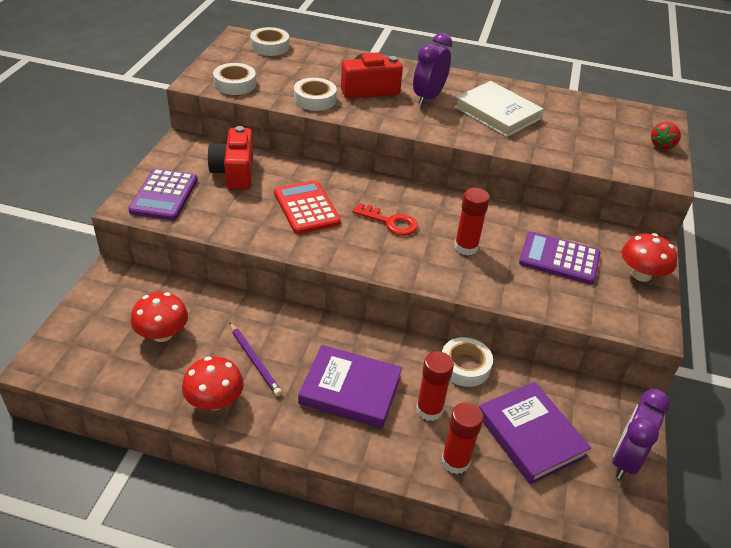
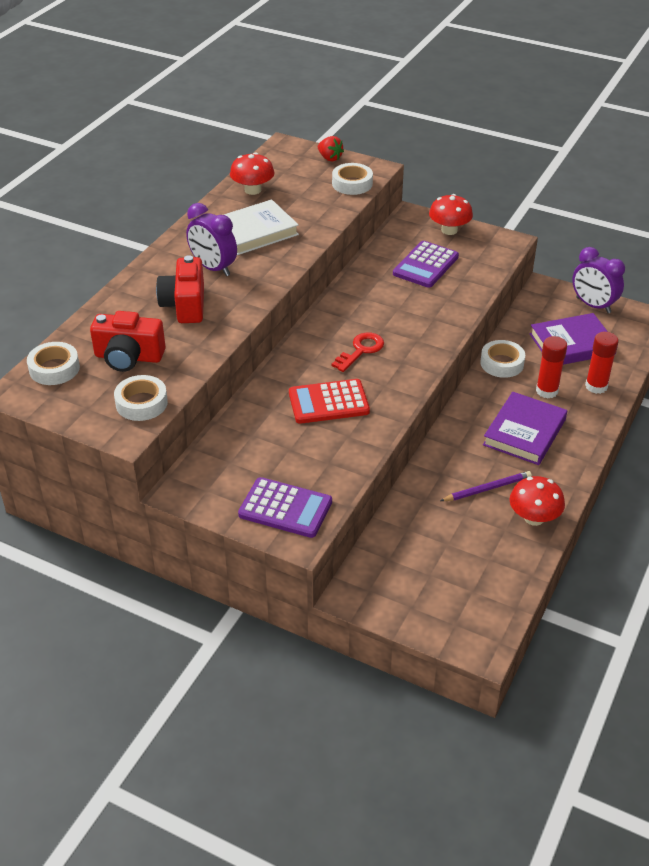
camera: 75 degrees left, 0 degrees up
red mushroom [131,292,188,342] -> red mushroom moved to [230,153,275,195]
red camera [207,126,253,189] -> red camera moved to [90,311,166,372]
white tape [294,78,337,111] -> white tape moved to [332,163,373,195]
red glue stick [454,188,490,256] -> none

